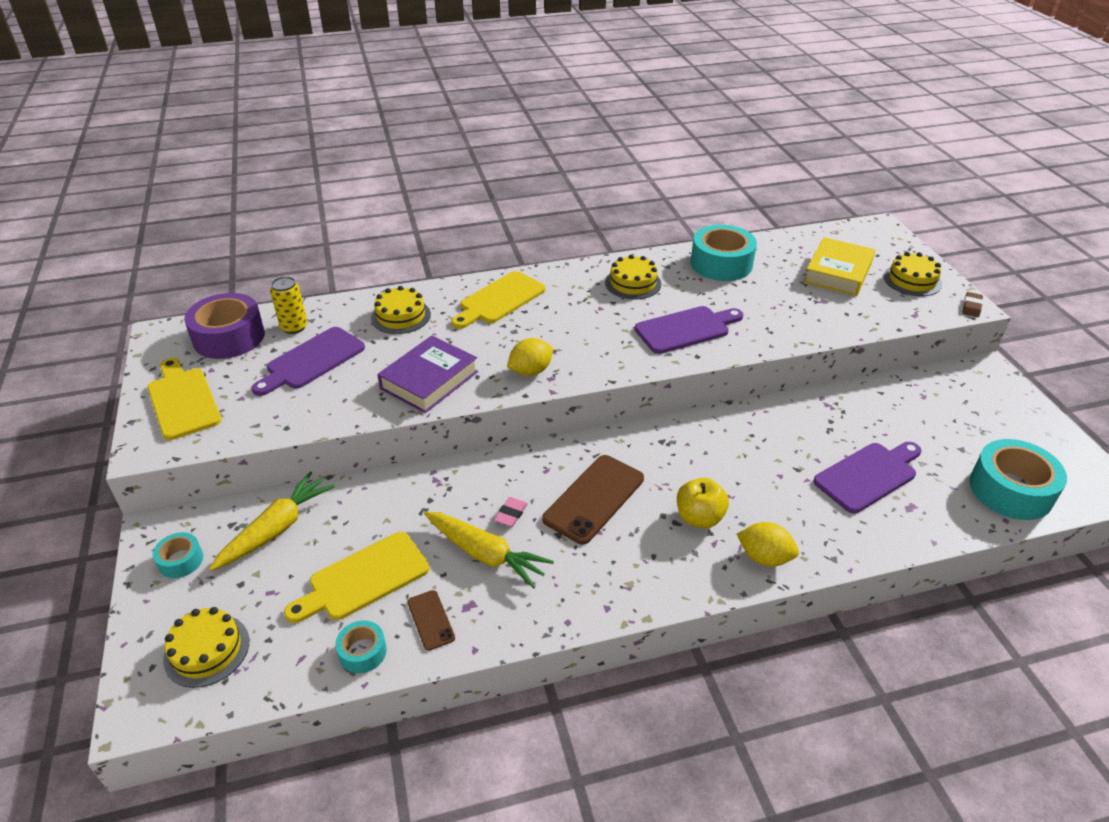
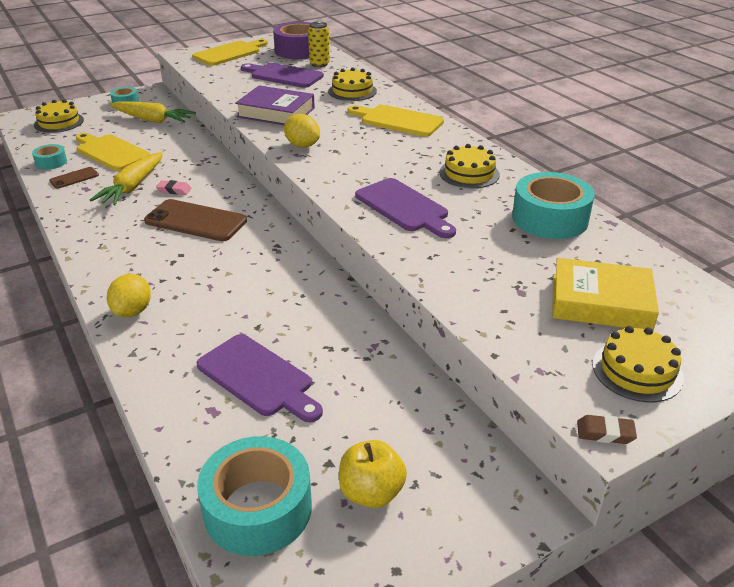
camera: 75 degrees right, 5 degrees down
yellow apple [677,478,729,528] -> yellow apple moved to [339,440,407,508]

